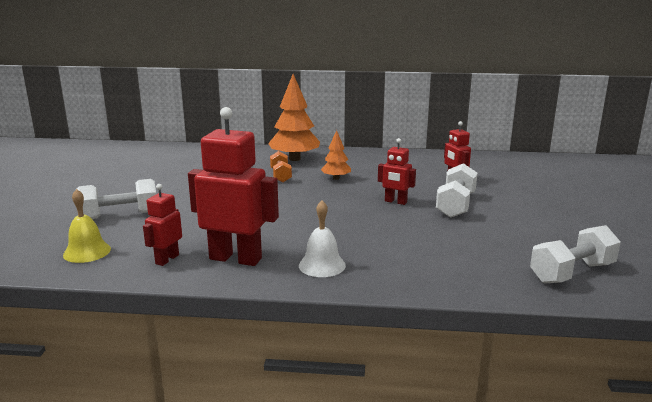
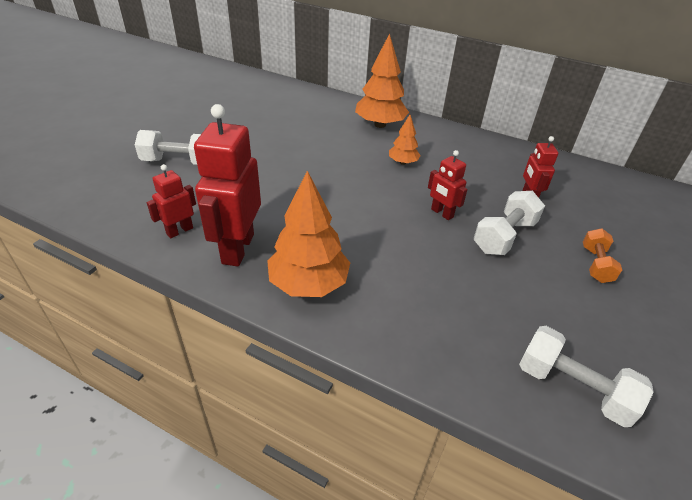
camera: 20 degrees right, 20 degrees up
yellow bell [63,189,111,263] -> none
red robot [188,107,279,266] -> red robot turned 120 degrees counterclockwise [194,104,261,266]
orange dumbbell [270,151,292,182] -> orange dumbbell moved to [583,228,622,283]
white bell [299,201,346,277] -> orange tree [267,171,350,297]
white dumbbell [530,225,621,284] -> white dumbbell turned 45 degrees clockwise [519,326,654,427]

